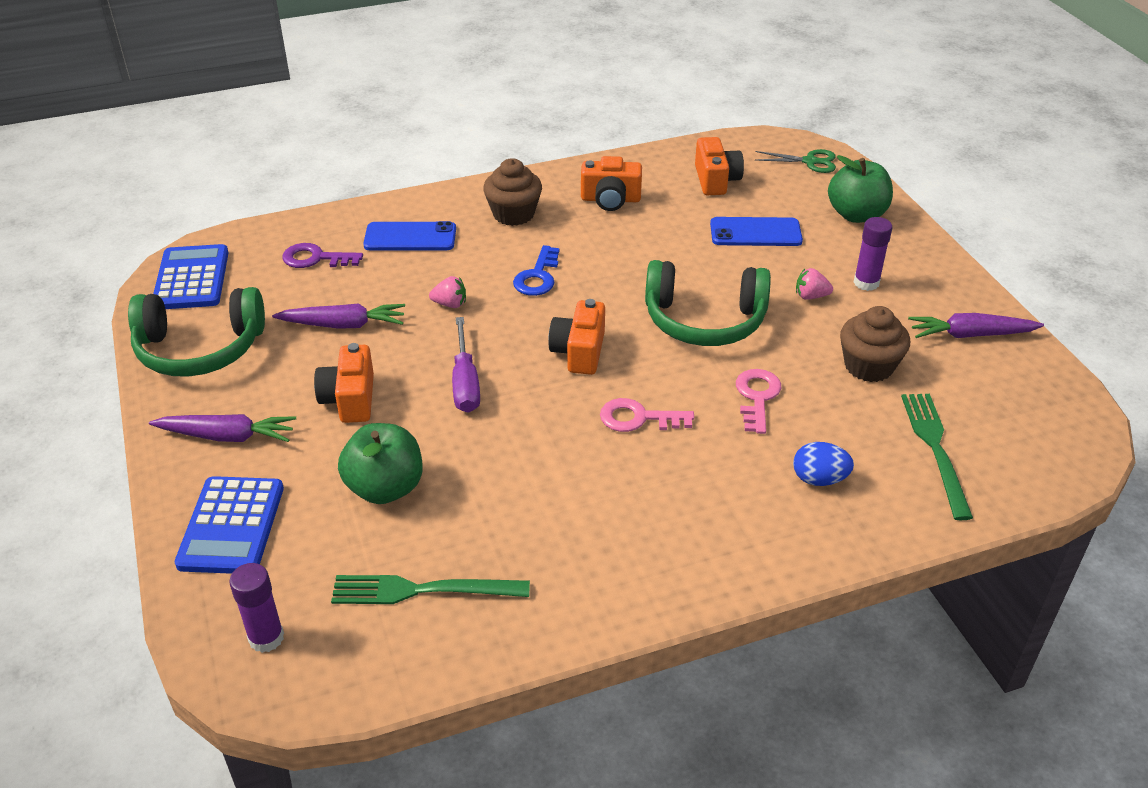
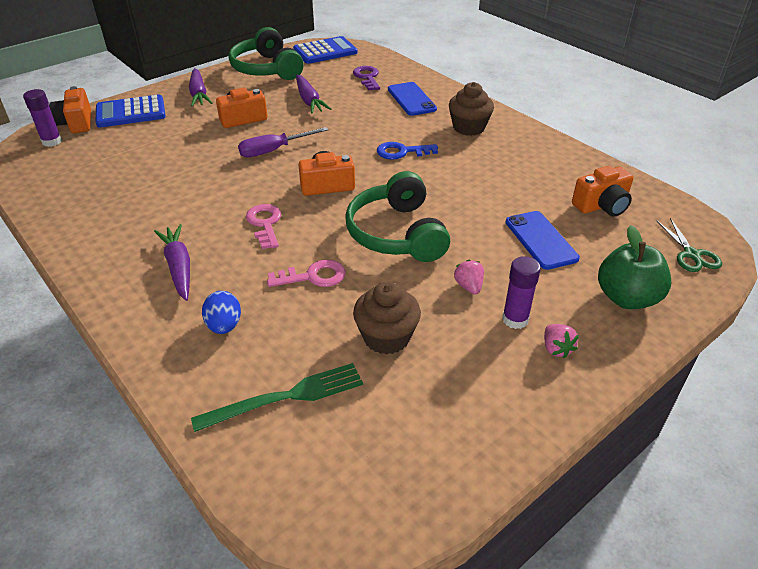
camera: 70 degrees right, 0 degrees up
green fork [331,575,530,604] -> none
green apple [338,423,422,504] -> none
pink strawberry [429,276,466,308] -> pink strawberry moved to [544,324,579,358]
orange camera [581,156,642,211] -> orange camera moved to [49,86,91,133]
purple carrot [908,313,1044,338] -> purple carrot moved to [154,224,190,301]

